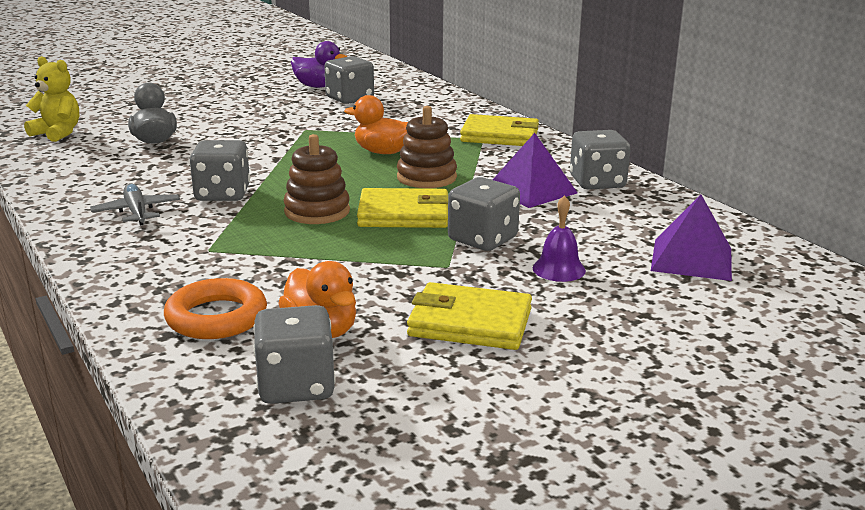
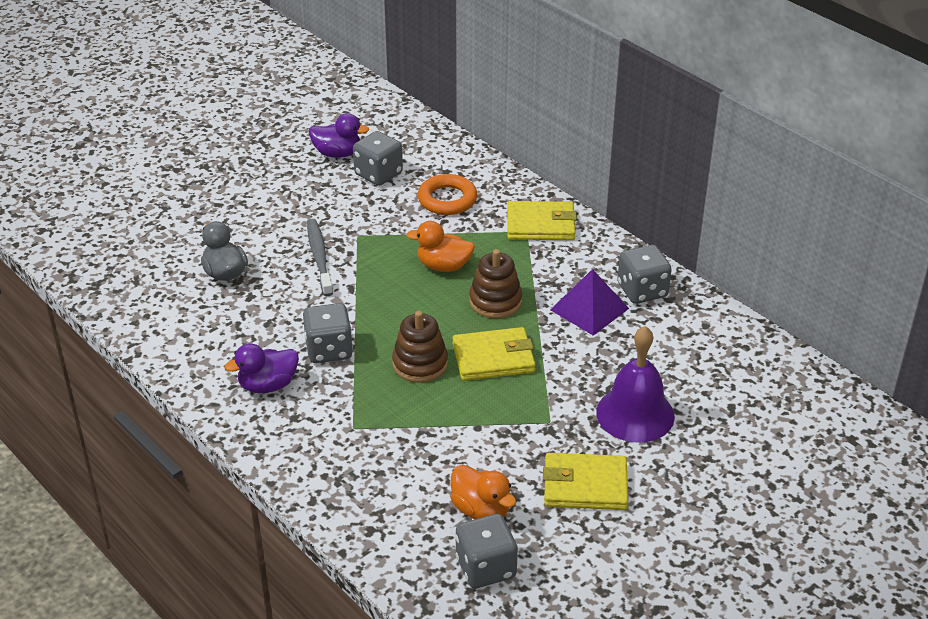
camera: 10 degrees left, 15 degrees up
yellow teddy bear [24,56,79,142] -> none
grey plane [90,183,180,225] -> purple duck [225,343,299,393]
orange ring [164,278,267,339] -> orange ring moved to [418,174,477,215]
grey dice [448,177,520,251] -> none
purple bell [533,195,586,282] -> purple bell [596,326,675,443], size x1.89
purple pyramid [651,194,732,281] -> none
none -> grey toothbrush [307,219,333,296]

